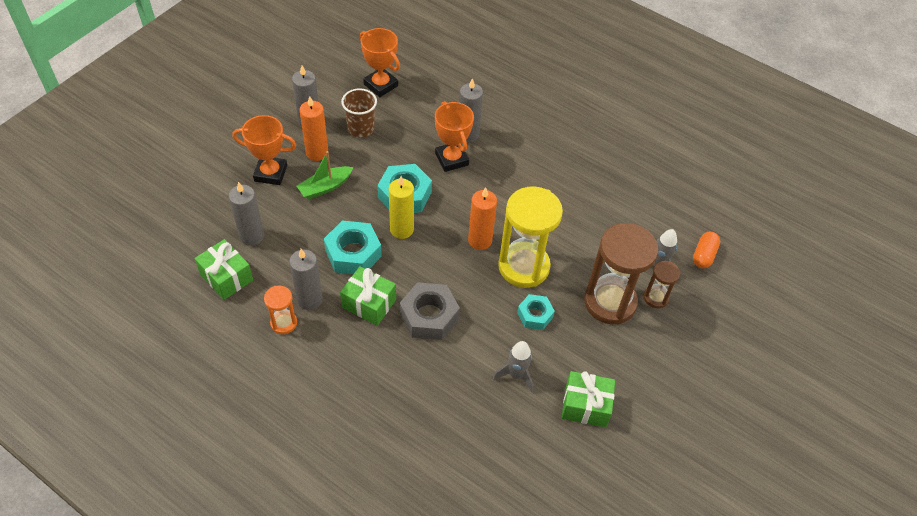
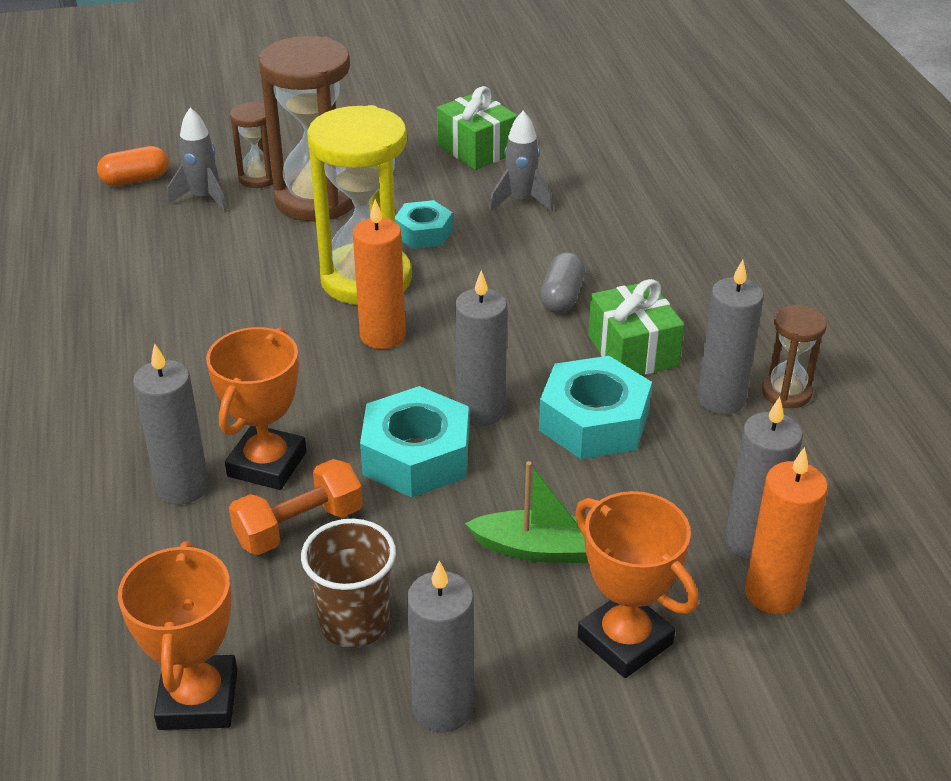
camera: 135 degrees left, 15 degrees down
green gift [195,239,253,300] -> none
orange hourglass [264,285,297,334] -> brown hourglass [762,305,827,408]
orange candle [299,96,328,161] -> orange candle moved to [745,447,828,614]
yellow candle [389,176,414,239] -> grey candle [455,270,507,426]
grey nut [400,282,460,340] -> grey capsule [540,252,585,313]
none -> orange dumbbell [229,459,363,555]

